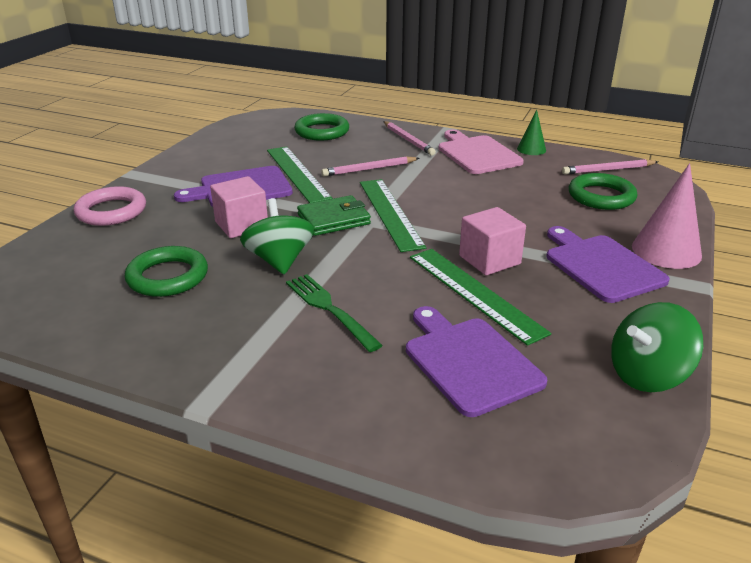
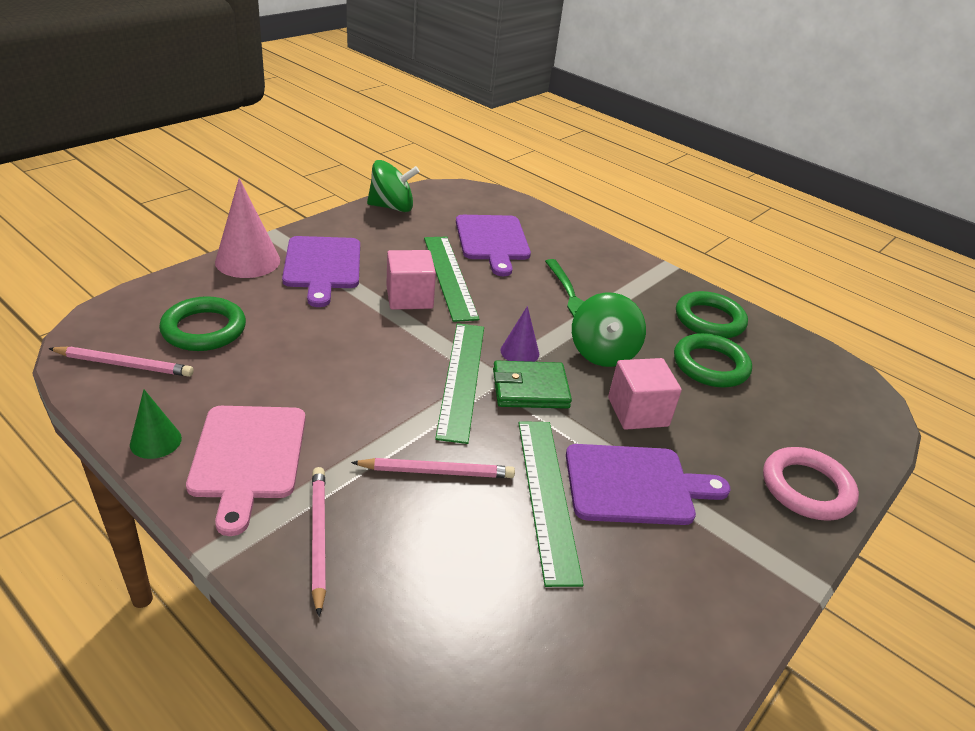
camera: 165 degrees left, 5 degrees up
green ring [294,113,349,141] -> green ring moved to [676,291,748,338]
none -> purple cone [500,306,539,362]

